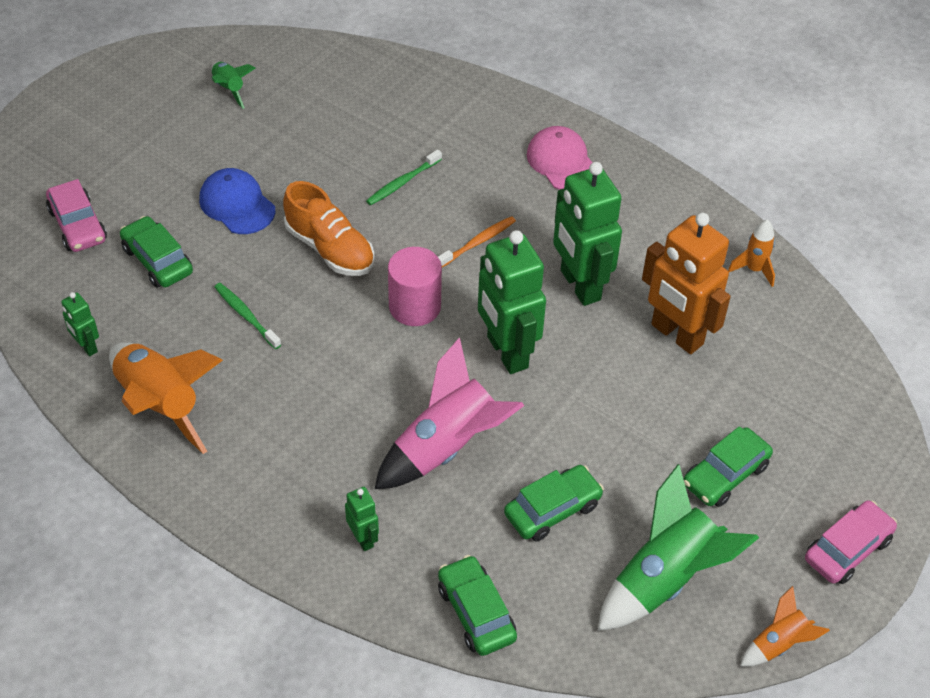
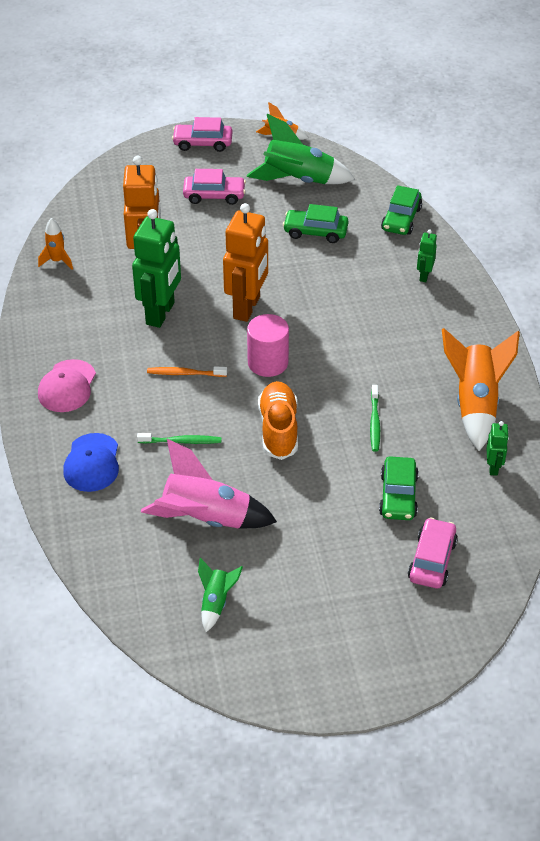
camera: 135 degrees left, 5 degrees down
blue cap [199,168,275,234] -> blue cap moved to [63,433,119,492]
pink rocket [375,337,525,489] -> pink rocket moved to [141,439,277,529]
green robot [478,230,546,374] -> orange robot [223,203,268,322]
green car [683,426,773,507] -> pink car [183,169,246,205]

